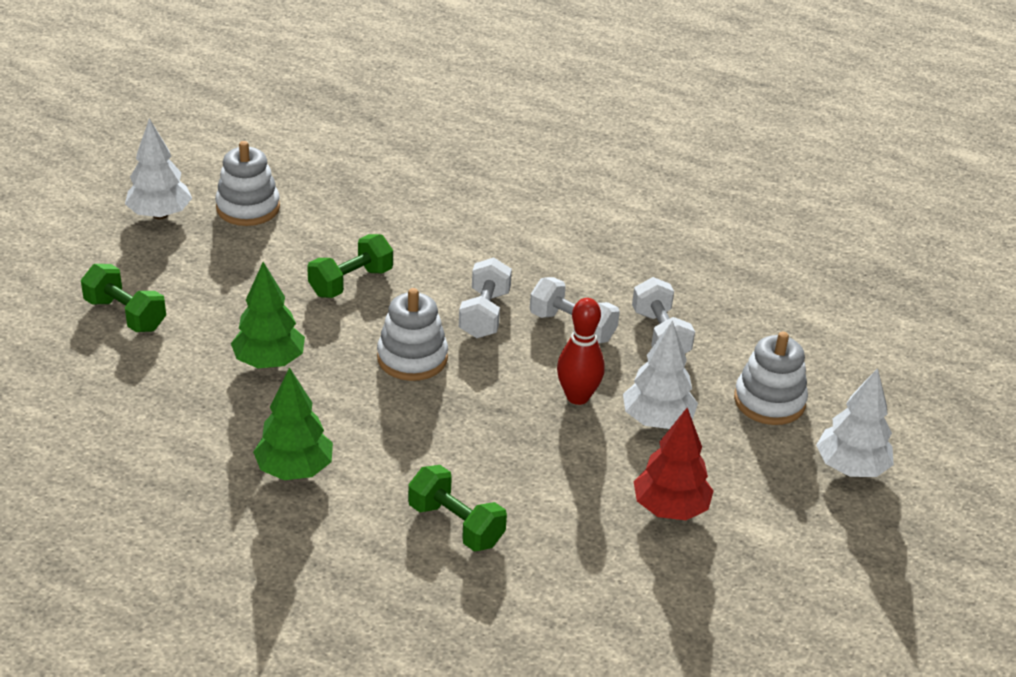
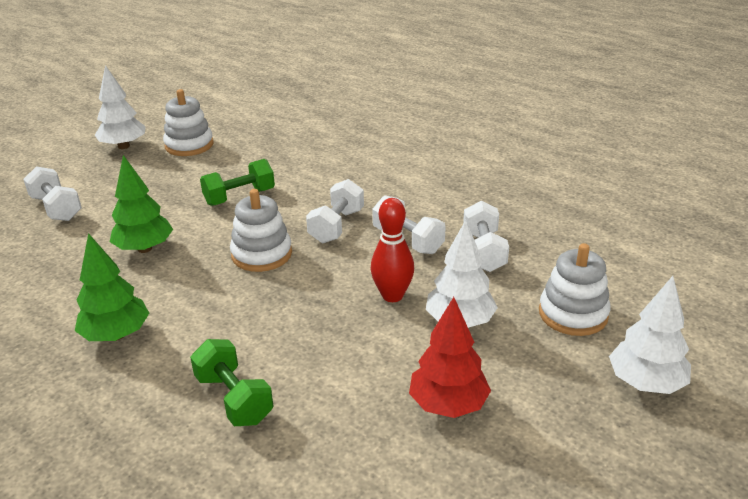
camera: 15 degrees right, 5 degrees down
green dumbbell [81,264,166,332] -> white dumbbell [23,166,82,221]

